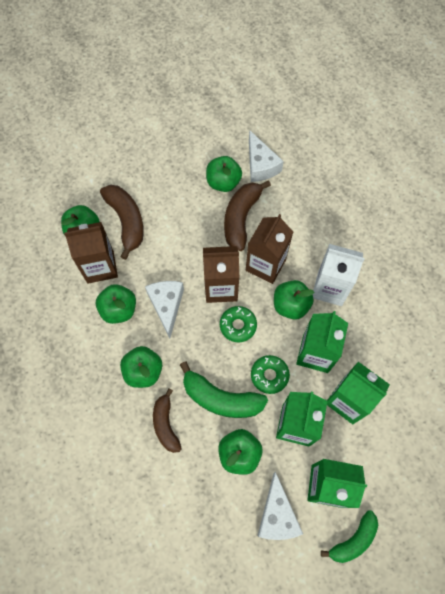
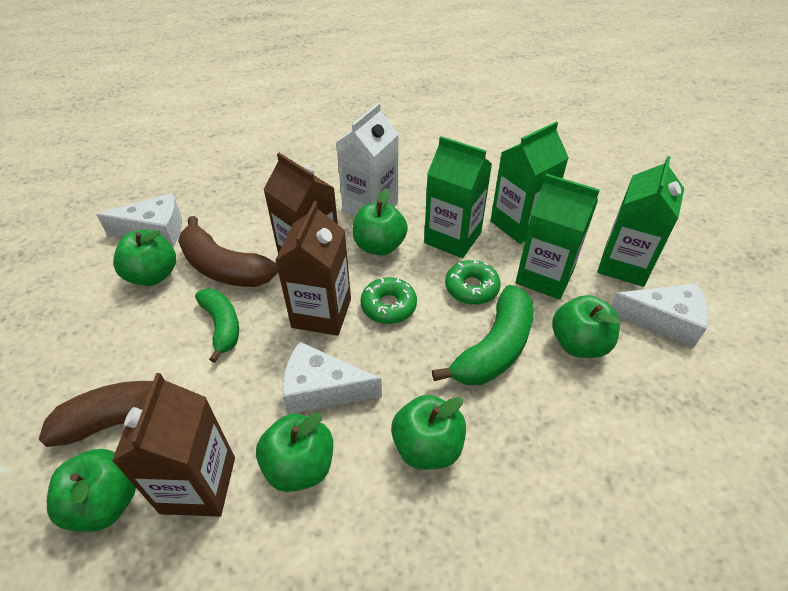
camera: 75 degrees left, 20 degrees down
brown banana [153,388,182,453] -> none
green banana [321,510,378,563] -> green banana moved to [195,289,239,363]

